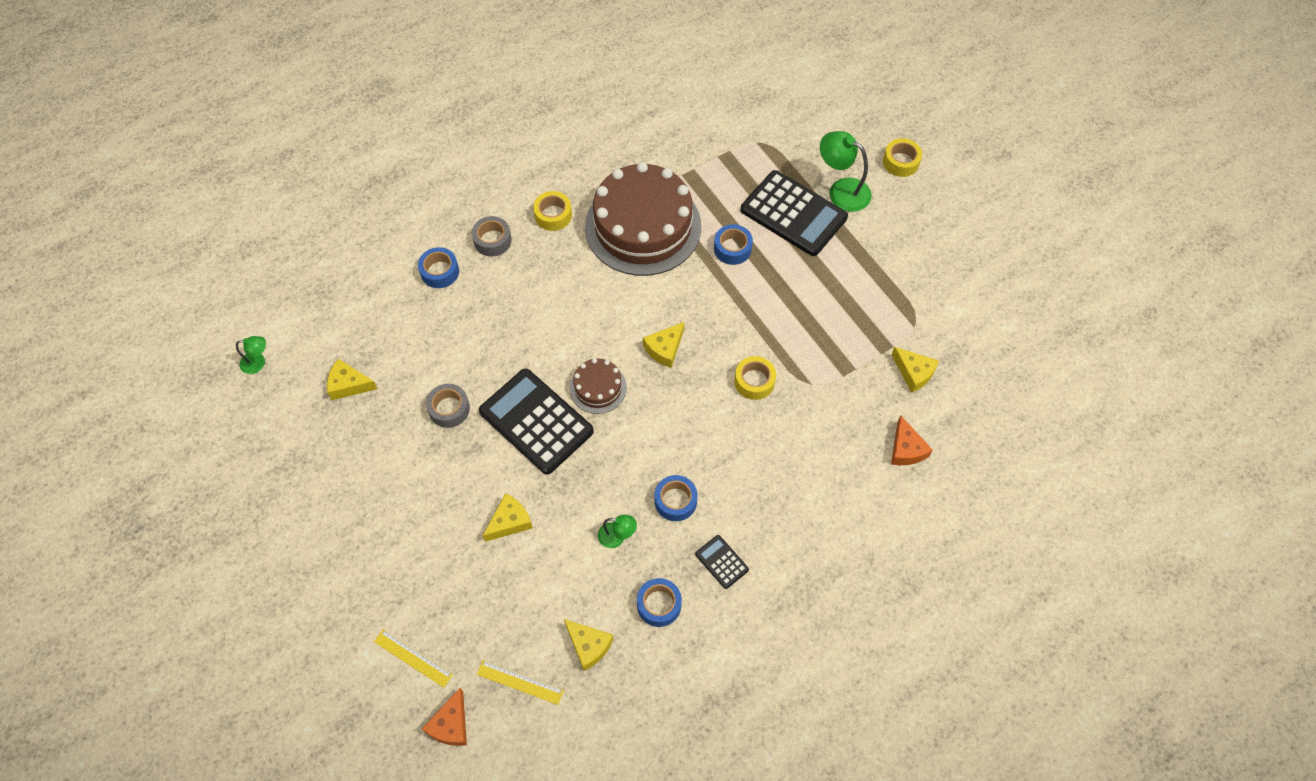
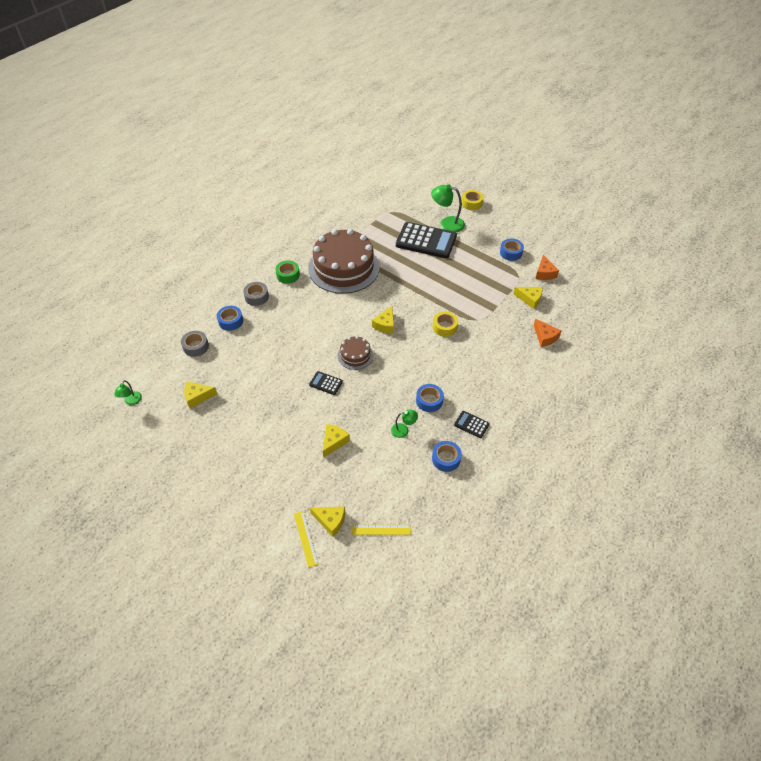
camera: 20 degrees left, 10 degrees down
green lamp [236,336,266,374] -> green lamp turned 120 degrees clockwise [114,380,142,405]
yellow ruler [374,629,453,688] -> yellow ruler turned 60 degrees clockwise [294,511,319,568]
orange cheese [422,688,467,746] -> orange cheese moved to [535,255,559,280]
grey tape [426,384,470,428] -> grey tape moved to [181,331,209,357]
black calculator [479,368,594,475] -> black calculator [309,371,343,395], size x0.45
yellow tape [533,191,572,231] -> green tape [275,260,300,284]
yellow cheese [564,619,613,671] -> yellow cheese moved to [310,507,345,537]
blue tape [714,224,753,265] -> blue tape moved to [500,239,524,261]

